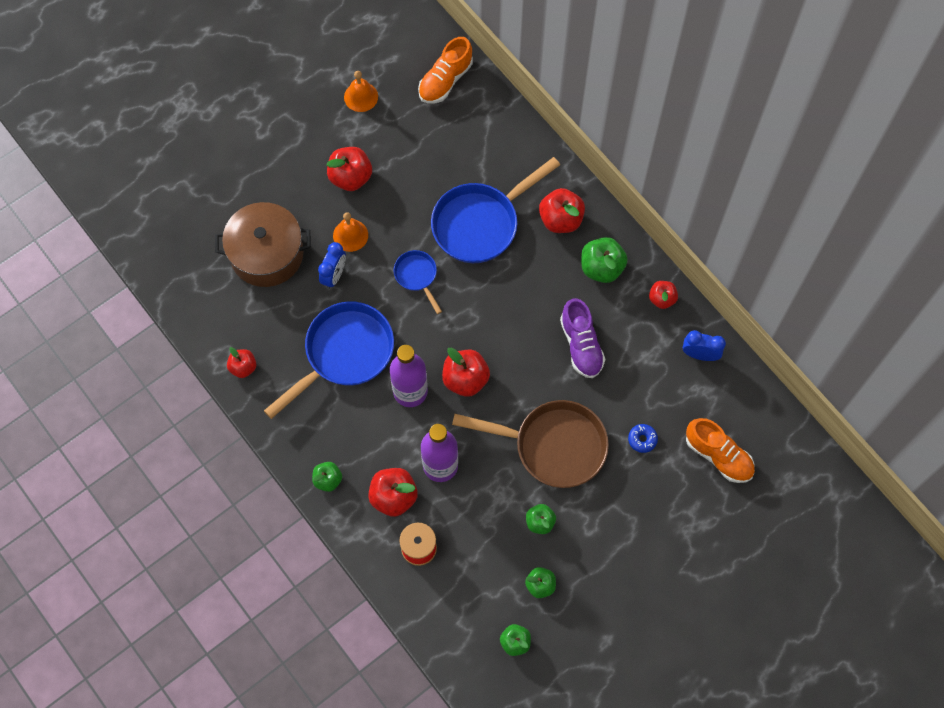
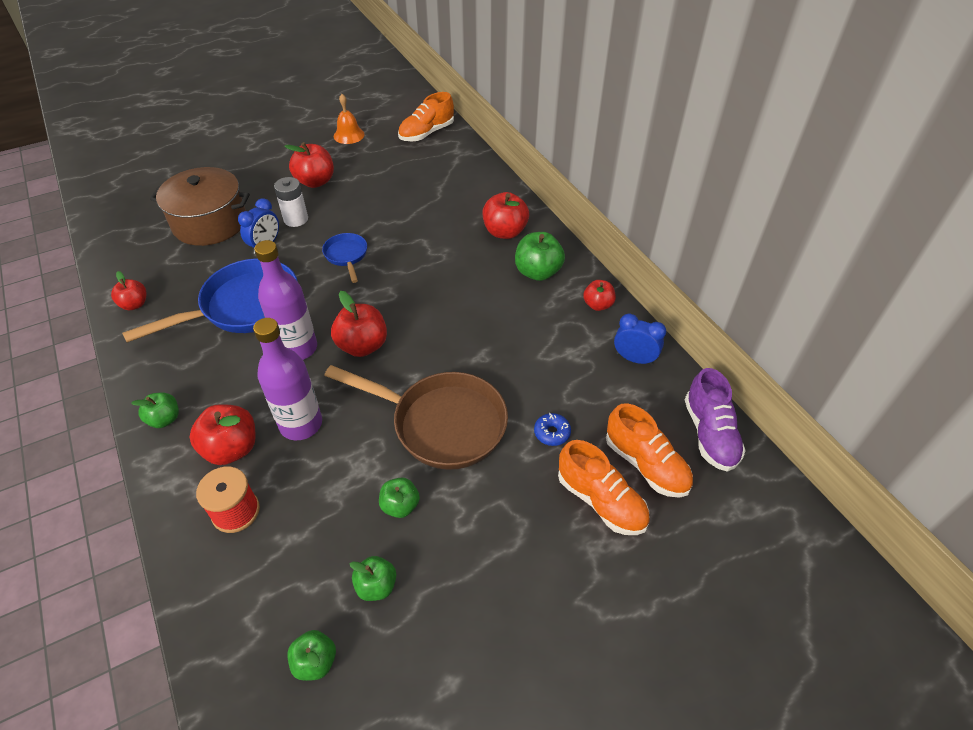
camera: 10 degrees right, 20 degrees down
orange bell [333,212,368,252] -> white battery [274,177,308,227]
blue pan [431,157,560,263] -> none
purple shoe [560,298,605,378] -> purple shoe moved to [685,368,746,472]
none -> orange shoe [558,440,650,535]

